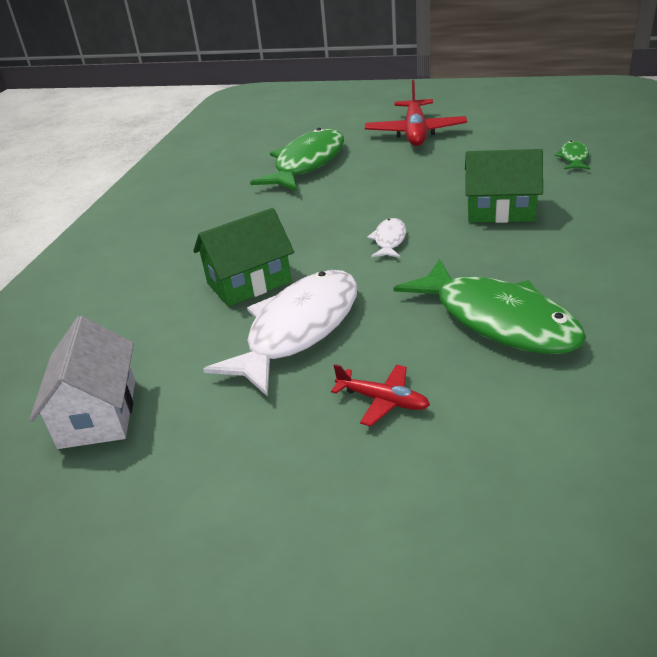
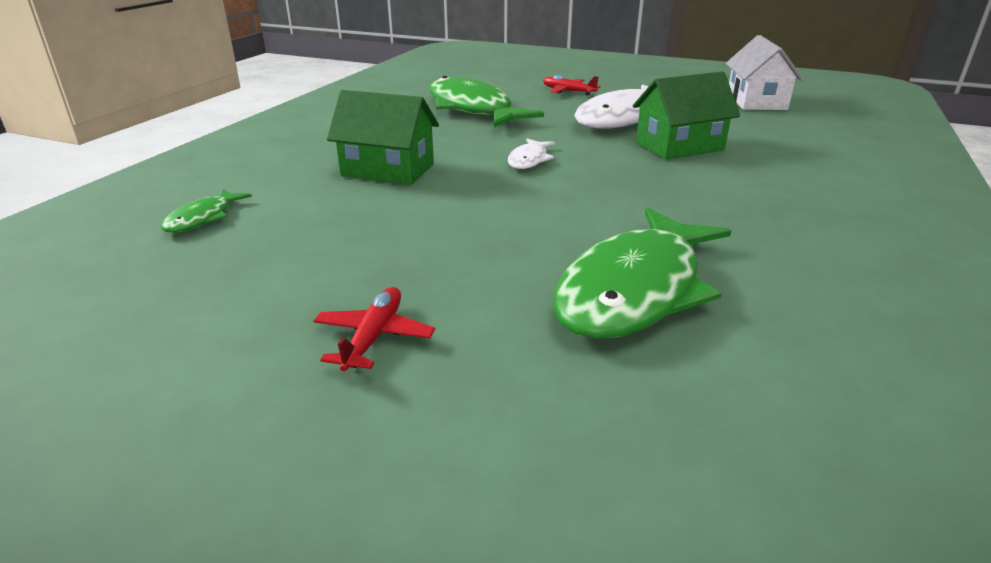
camera: 175 degrees left, 5 degrees down
red plane [365,80,467,146] -> red plane [314,287,435,371], size x0.51

